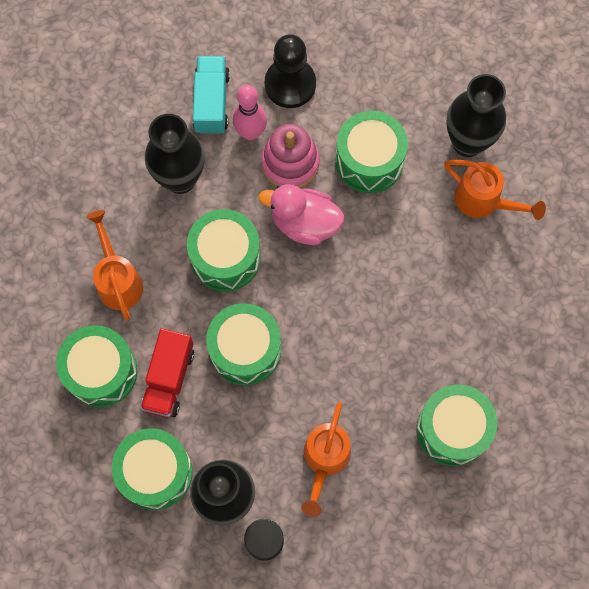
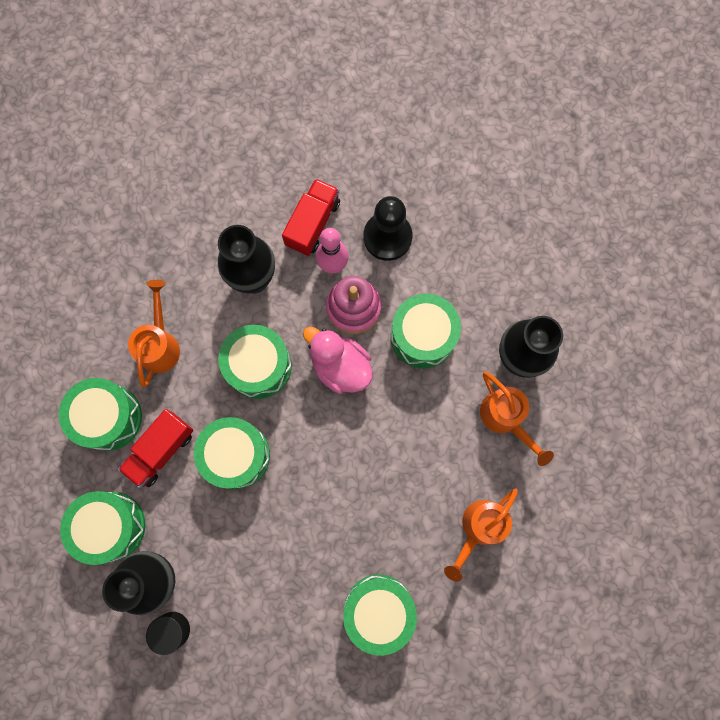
camera: 25 degrees right, 5 degrees up
turquoise truck [193,56,230,134] -> red truck [282,178,340,256]
orange watering can [301,402,351,517] -> orange watering can moved to [444,488,518,582]

